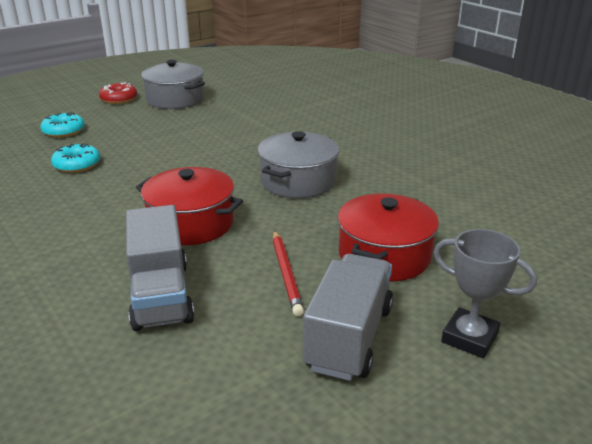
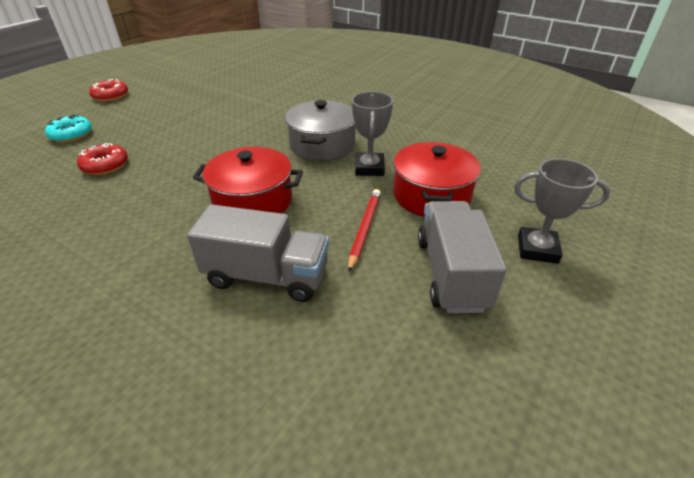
camera: 20 degrees left, 10 degrees up
turquoise donut [51,143,100,173] -> red donut [77,143,128,175]
grey truck [126,205,194,331] -> grey truck turned 45 degrees counterclockwise [187,204,329,302]
grey pot [141,60,205,109] -> none
red pencil [273,230,304,317] -> red pencil turned 135 degrees counterclockwise [348,189,381,273]
none -> grey trophy [352,91,393,176]

